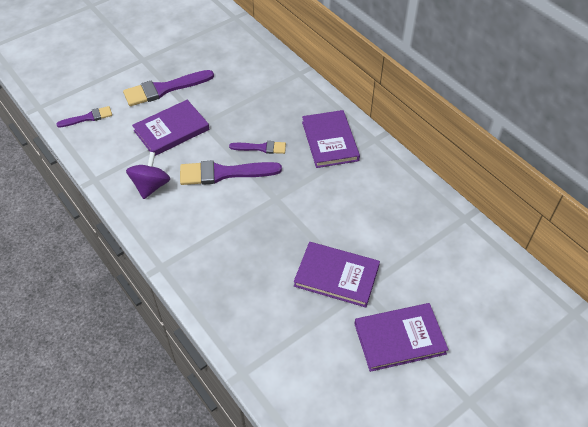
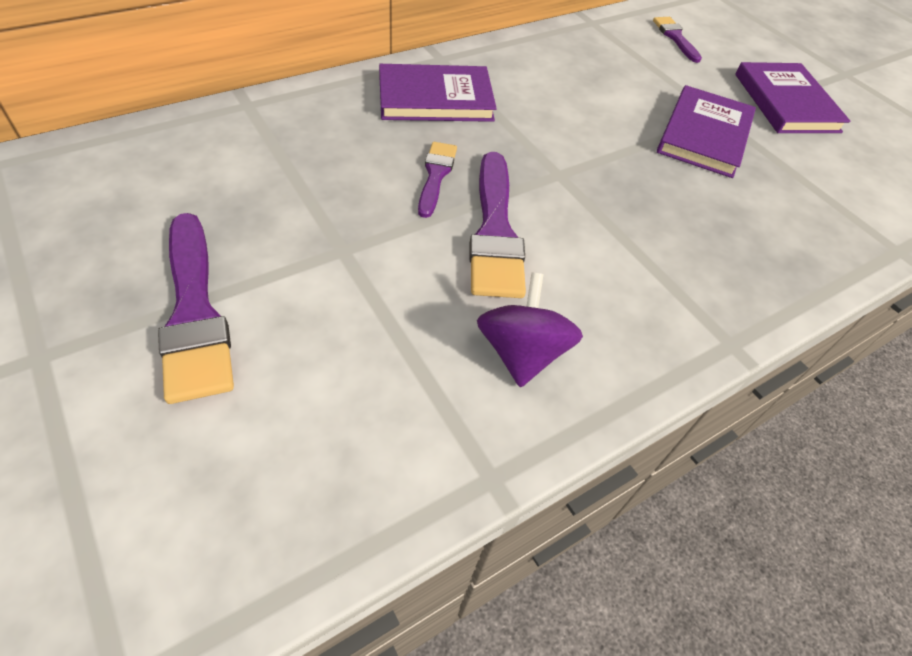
camera: 90 degrees left, 0 degrees up
purple brush [56,106,112,128] -> purple brush moved to [653,17,702,63]
purple spinning top [126,152,170,199] -> purple spinning top turned 75 degrees clockwise [477,273,583,387]
purple book [132,100,209,156] -> none

